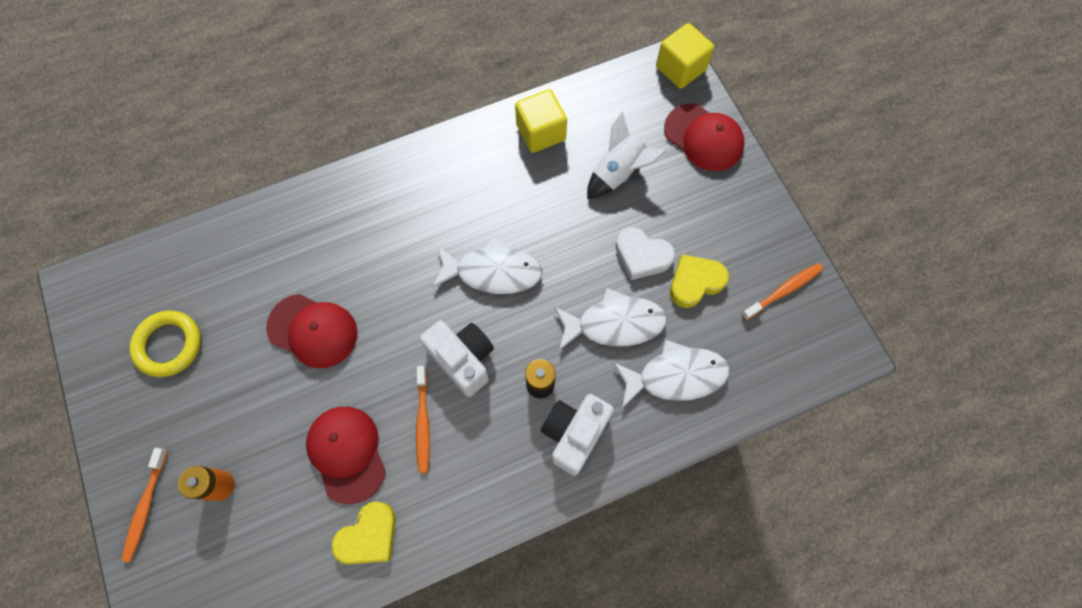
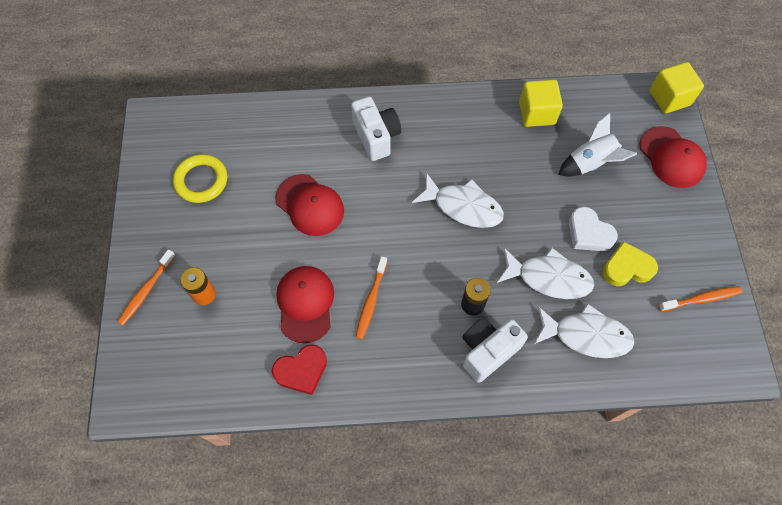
camera: 20 degrees right, 5 degrees down
yellow heart [332,501,396,564] -> red heart [272,344,327,395]
white camera [420,320,494,397] -> white camera moved to [351,97,401,161]

